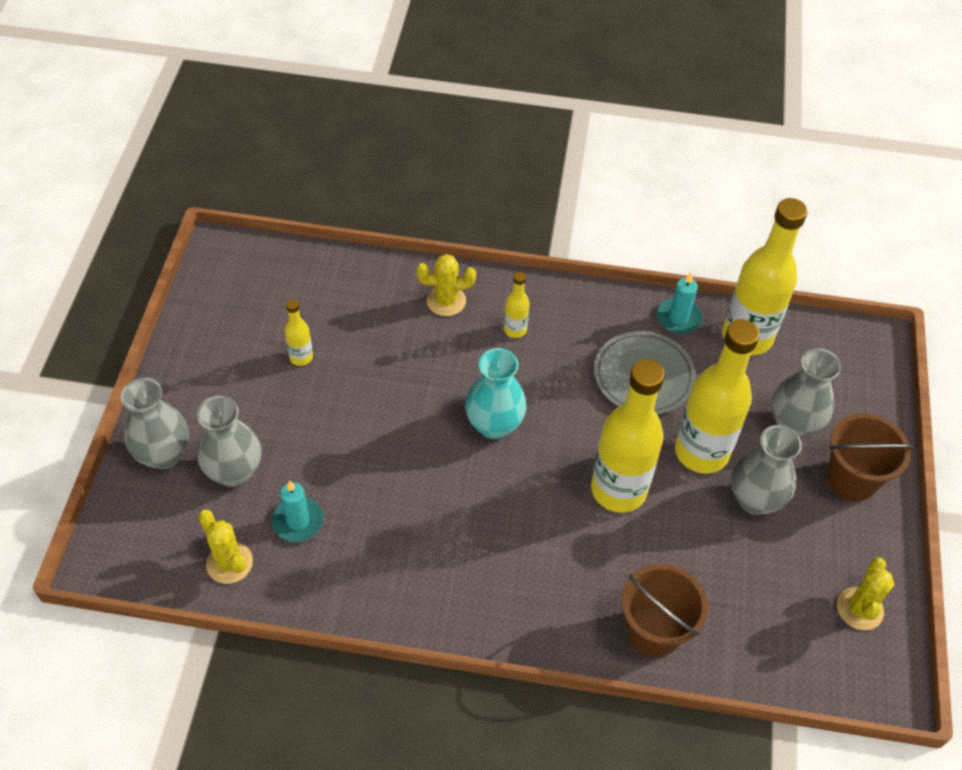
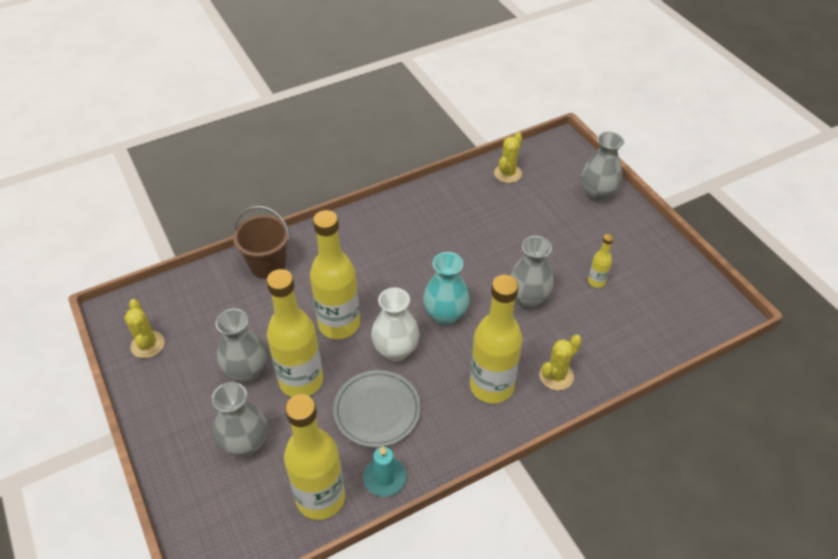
camera: 145 degrees right, 5 degrees down
grey vase [197,396,261,487] -> grey vase moved to [509,236,554,309]
yellow cactus [198,510,253,584] -> yellow cactus turned 75 degrees counterclockwise [494,132,522,183]
turquoise candle [272,480,324,542] -> none
yellow bottle [504,272,530,338] -> yellow bottle [470,275,523,403], size x2.23
brown bucket [827,413,914,501] -> none
none -> white vase [371,288,420,362]

